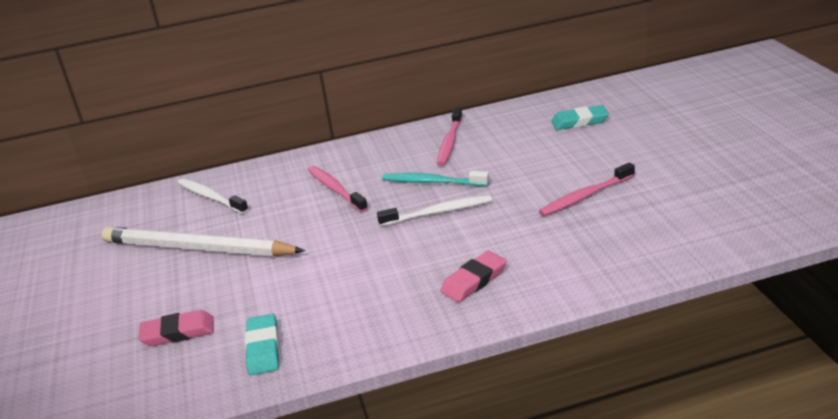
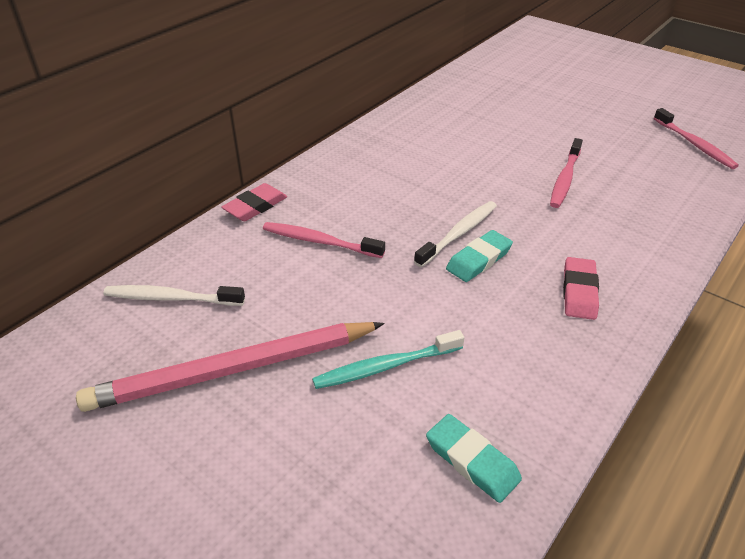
camera: 40 degrees left, 10 degrees up
white pencil [102,227,305,256] -> pink pencil [76,322,385,412]
pink eraser [138,310,214,346] -> pink eraser moved to [221,183,287,221]
turquoise toothbrush [382,171,489,186] -> turquoise toothbrush moved to [312,330,464,389]
pink toothbrush [437,107,462,166] -> pink toothbrush moved to [654,108,739,169]
turquoise eraser [551,105,609,130] -> turquoise eraser moved to [446,230,513,282]

